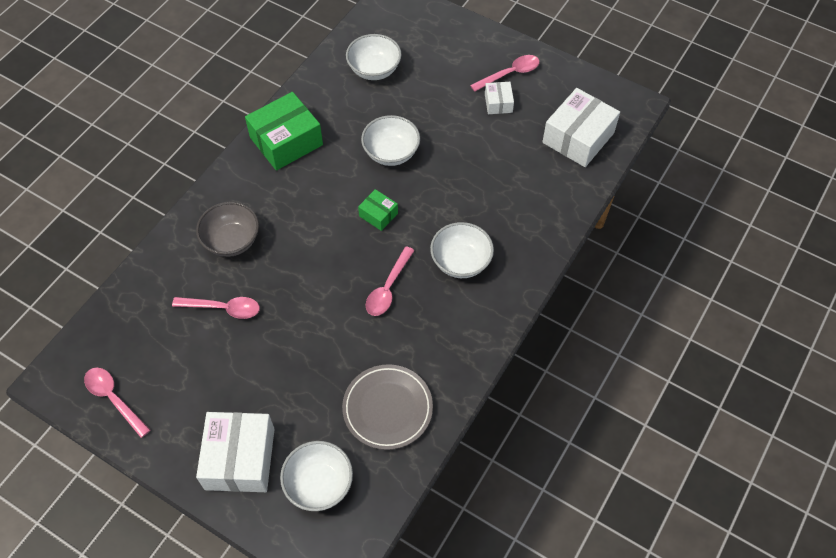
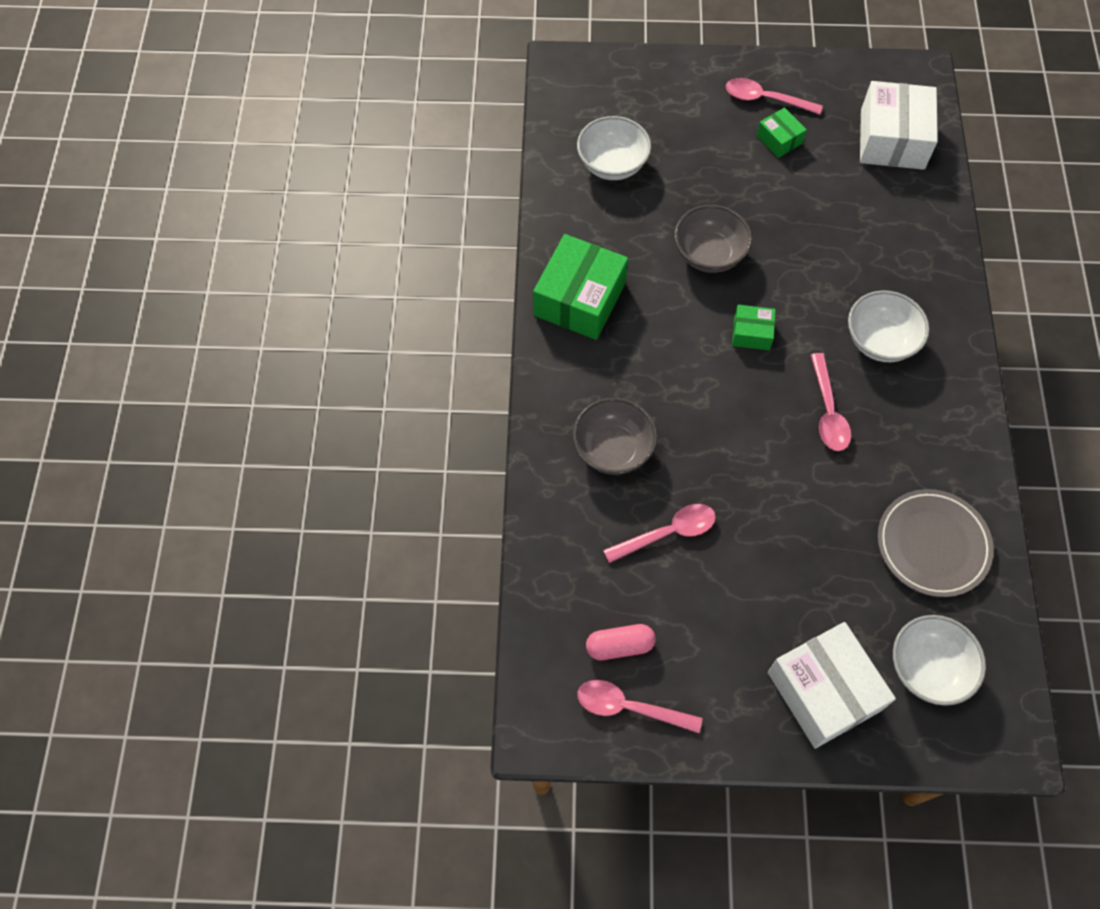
camera: 30 degrees left, 5 degrees up
white bowl [361,115,420,166] -> grey bowl [674,205,752,273]
pink spoon [470,55,540,92] -> pink spoon turned 105 degrees counterclockwise [726,78,823,115]
white box [485,82,514,114] -> green box [756,107,807,158]
none -> pink capsule [586,624,656,660]

